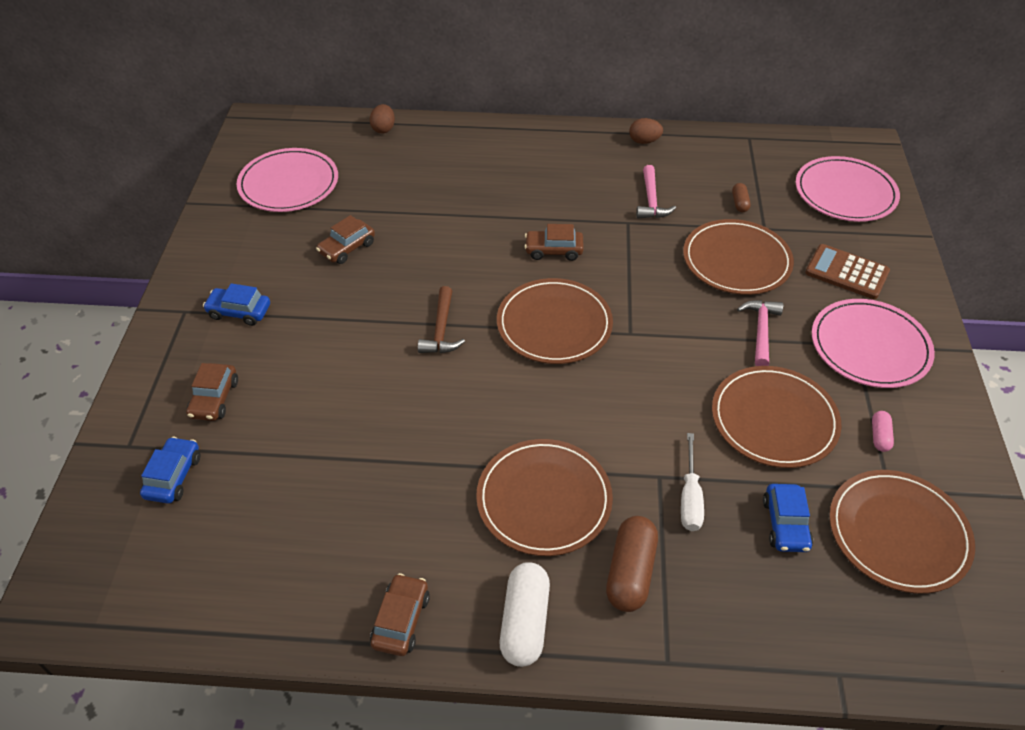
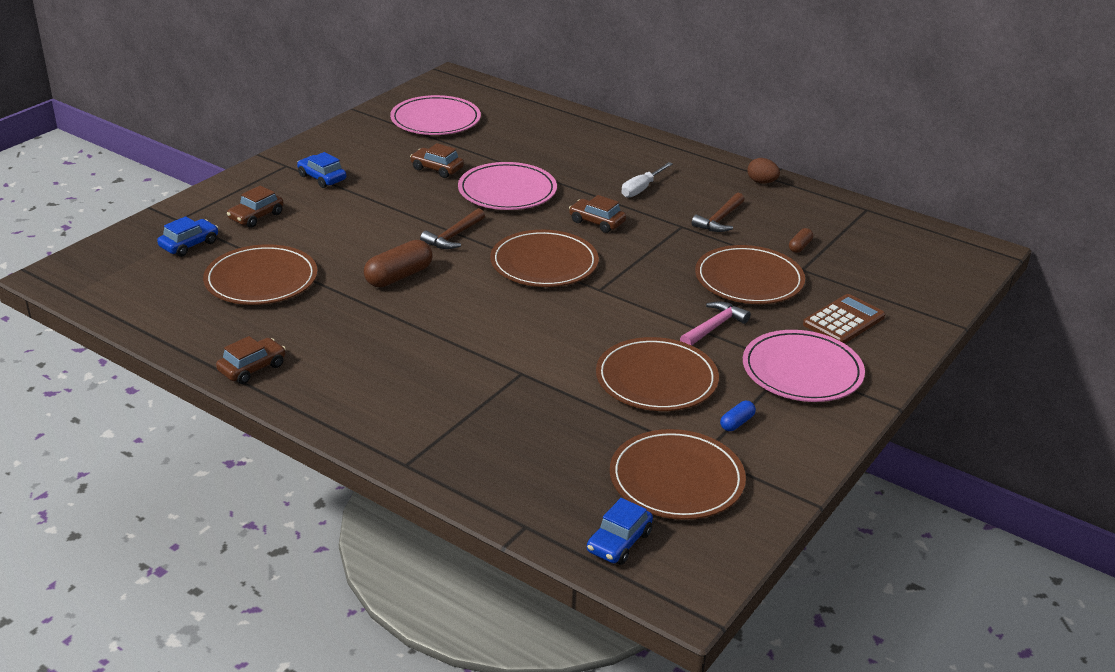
camera: 30 degrees right, 15 degrees down
brown car [316,215,375,264] -> brown car turned 45 degrees clockwise [410,143,464,178]
brown egg [370,104,395,133] -> none
brown plate [476,439,613,556] -> brown plate moved to [203,244,318,305]
white capsule [500,562,550,667] -> none
brown capsule [606,516,658,612] -> brown capsule moved to [364,240,433,287]
pink hammer [636,165,676,218] -> brown hammer [692,193,744,232]
white screwdriver [681,433,704,531] -> white screwdriver moved to [622,162,673,198]
blue car [763,484,813,552] -> blue car moved to [587,498,653,565]
pink plate [795,156,900,222] -> pink plate moved to [458,162,557,210]
brown calculator [805,244,890,299] -> brown calculator turned 75 degrees clockwise [803,294,885,344]
pink capsule [872,411,894,452] -> blue capsule [720,401,756,431]

